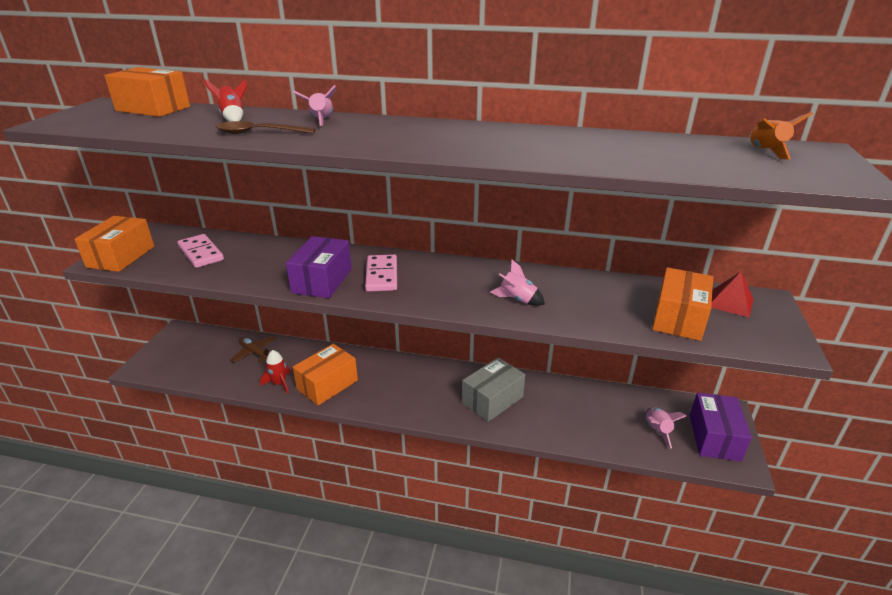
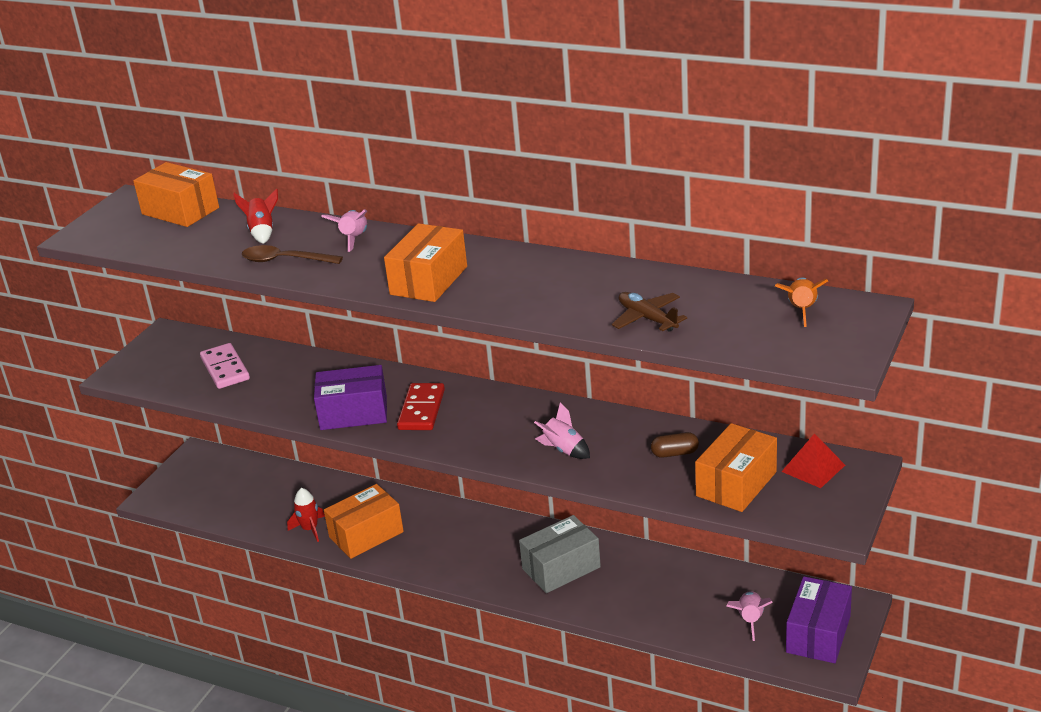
camera: 15 degrees right, 0 degrees up
orange box [74,216,154,272] -> orange box moved to [384,223,467,302]
brown plane [230,336,276,363] -> brown plane moved to [612,292,687,332]
purple box [286,236,352,298] -> purple box turned 60 degrees clockwise [314,365,387,430]
pink domino [365,254,397,292] -> red domino [397,383,445,430]
none -> brown capsule [651,432,699,458]

